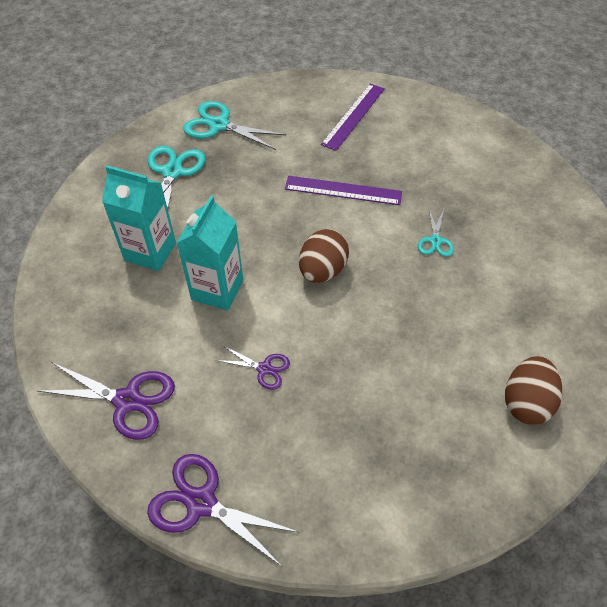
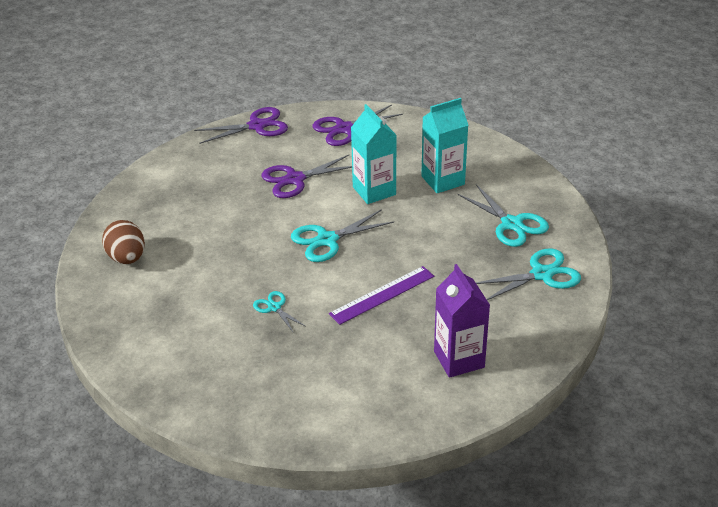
camera: 135 degrees right, 15 degrees down
purple scissors [215,345,290,390] -> purple scissors [261,155,352,198], size x1.78
brown egg [299,229,349,283] -> turquoise scissors [291,209,394,262]
purple ruler [321,84,385,151] -> purple carton [434,264,490,378]

